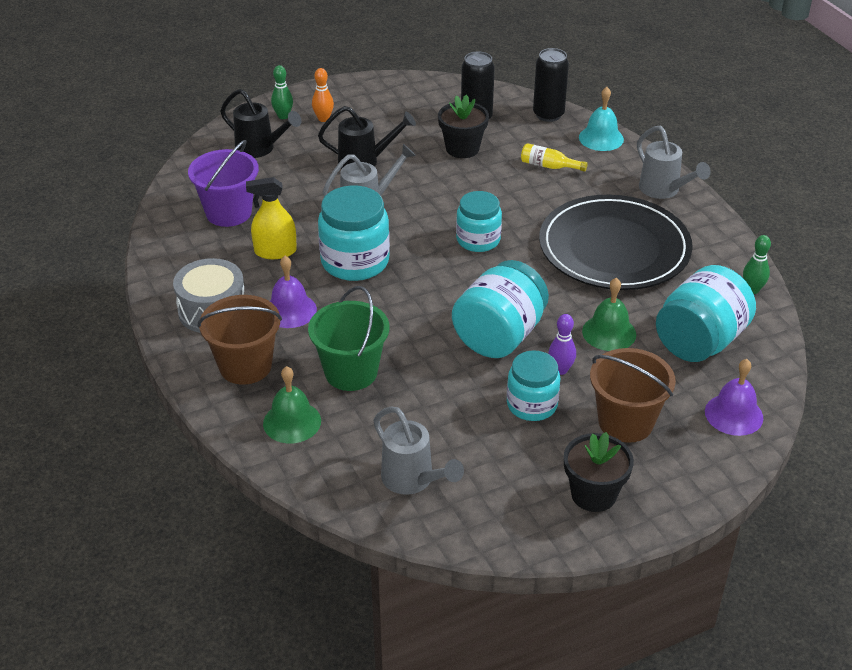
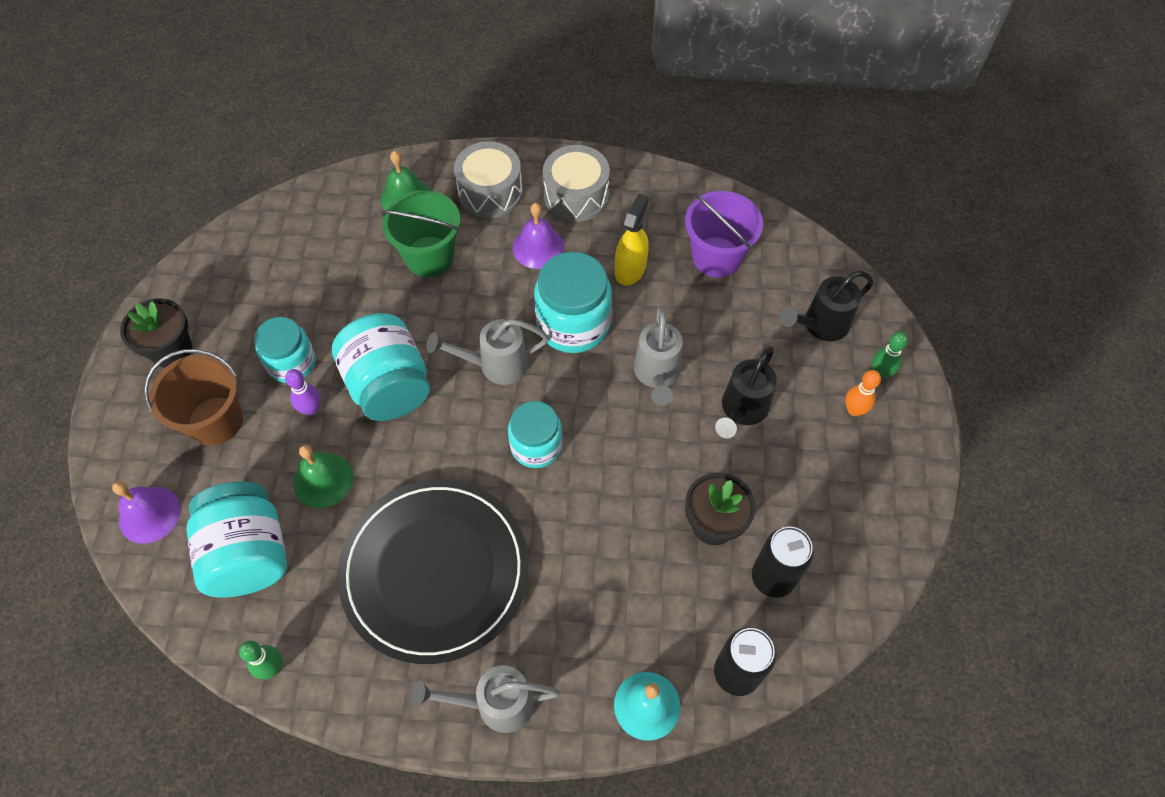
camera: 120 degrees right, 20 degrees up
brown bucket [198,295,282,385] -> grey drum [454,141,523,218]
grey watering can [373,406,464,495] -> grey watering can moved to [426,319,549,385]
yellow bottle [521,143,588,172] -> none

